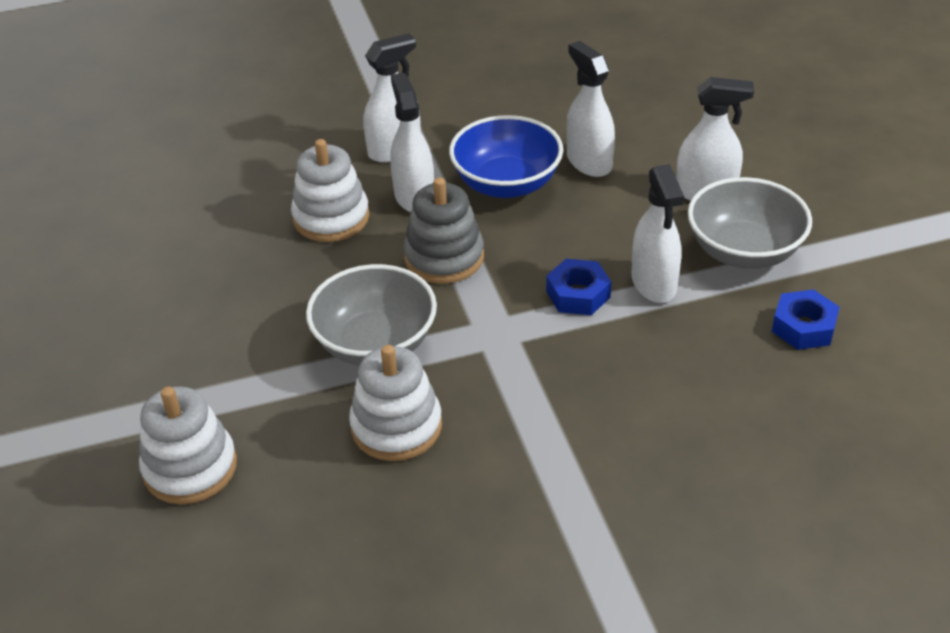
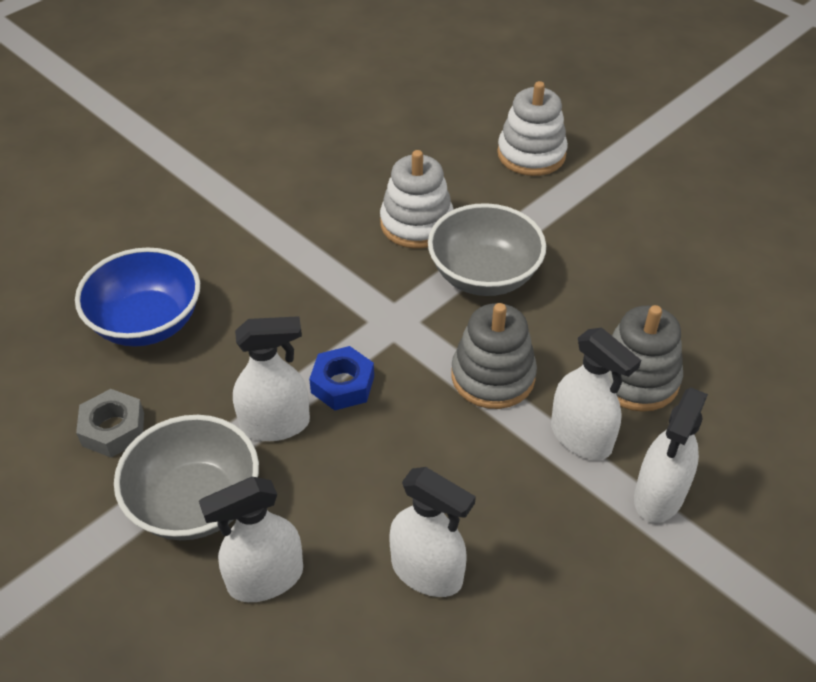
camera: 150 degrees right, 5 degrees up
white stacking toy [291,139,370,242] -> grey stacking toy [609,305,683,412]
blue bowl [449,115,563,198] -> blue bowl moved to [75,247,200,347]
white spray bottle [632,164,684,303] -> white spray bottle turned 120 degrees clockwise [233,316,310,441]
blue nut [772,289,840,350] -> grey nut [76,389,144,458]

